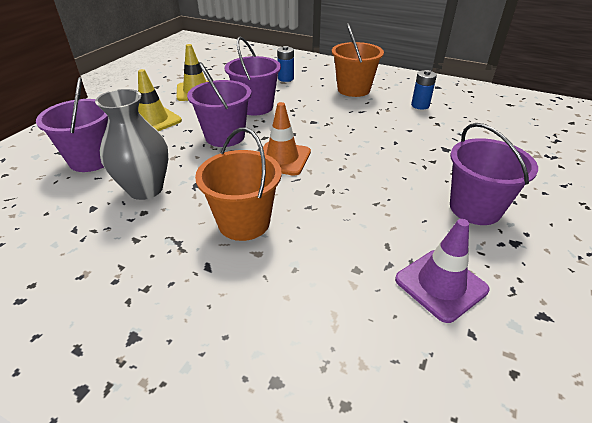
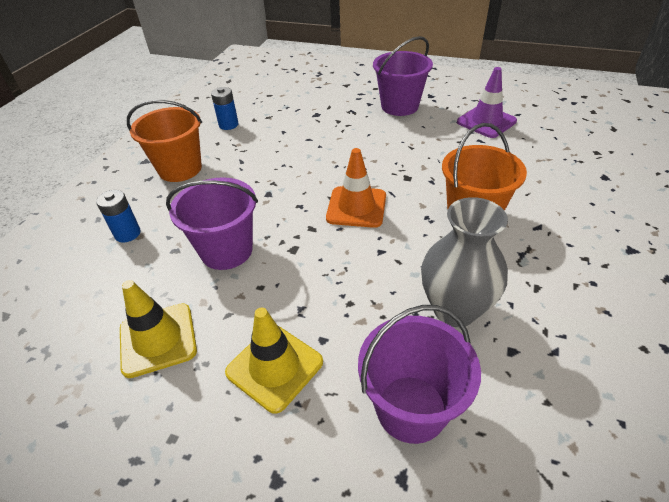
camera: 95 degrees left, 5 degrees up
purple bucket [187,62,252,147] -> none

